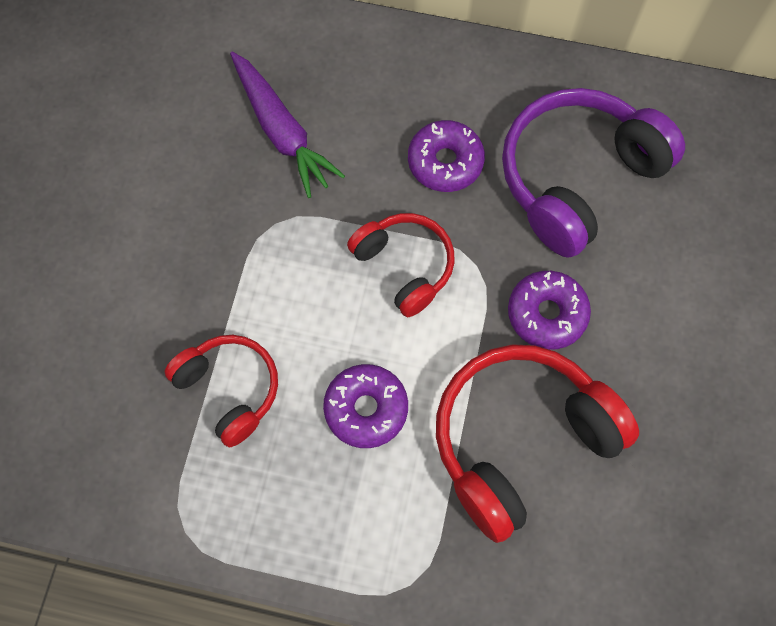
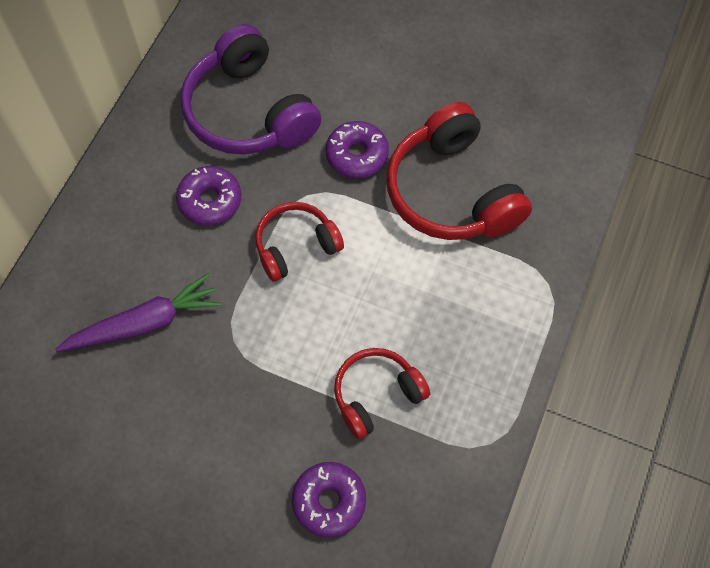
camera: 80 degrees left, 5 degrees down
purple donut [323,364,408,448] -> purple donut moved to [292,462,366,538]

